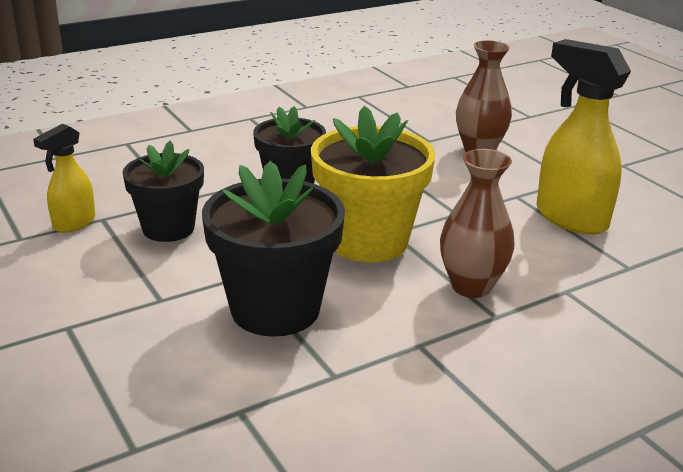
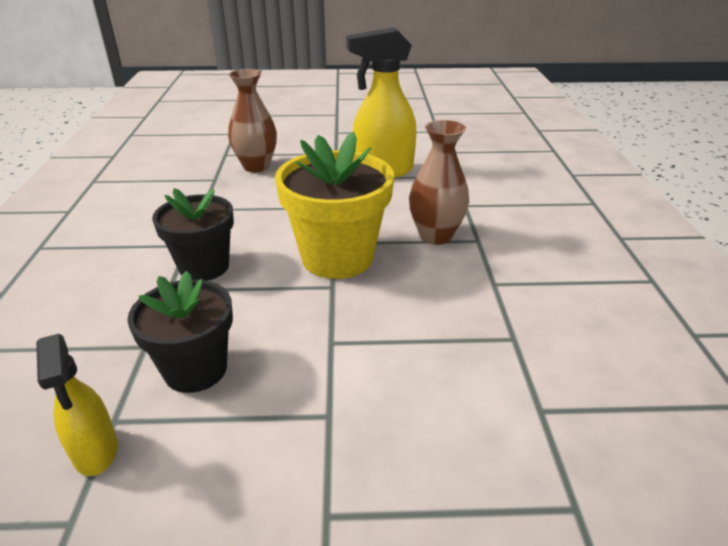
camera: 60 degrees left, 5 degrees up
black flower pot [202,161,345,337] -> none

